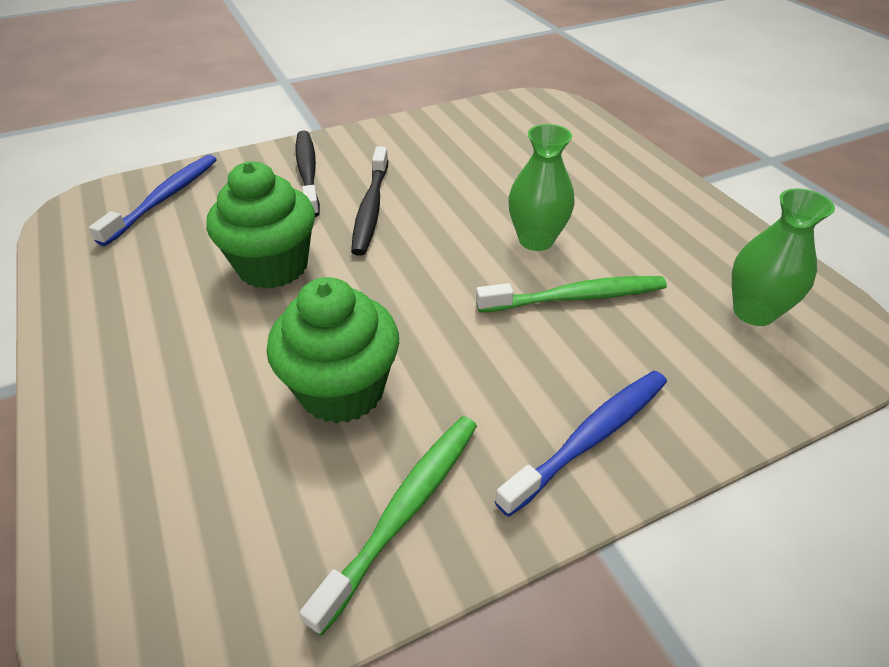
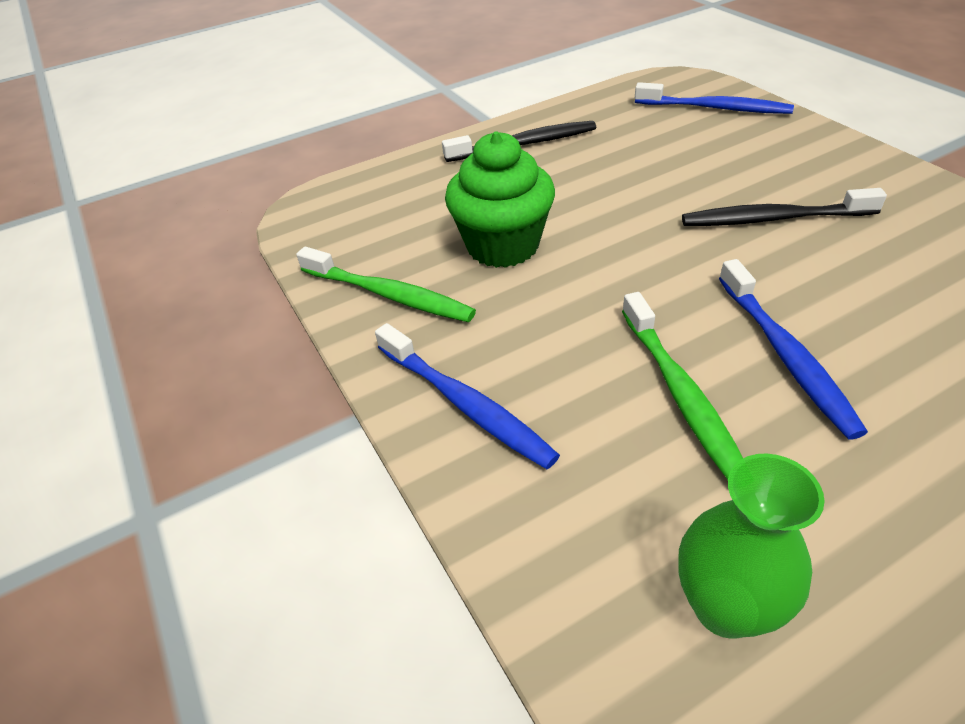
camera: 90 degrees right, 0 degrees up
green cupcake [206,161,315,289] -> none
black toothbrush [296,131,320,217] -> black toothbrush moved to [442,121,596,162]
green vase [508,124,575,251] -> blue toothbrush [719,259,868,440]

